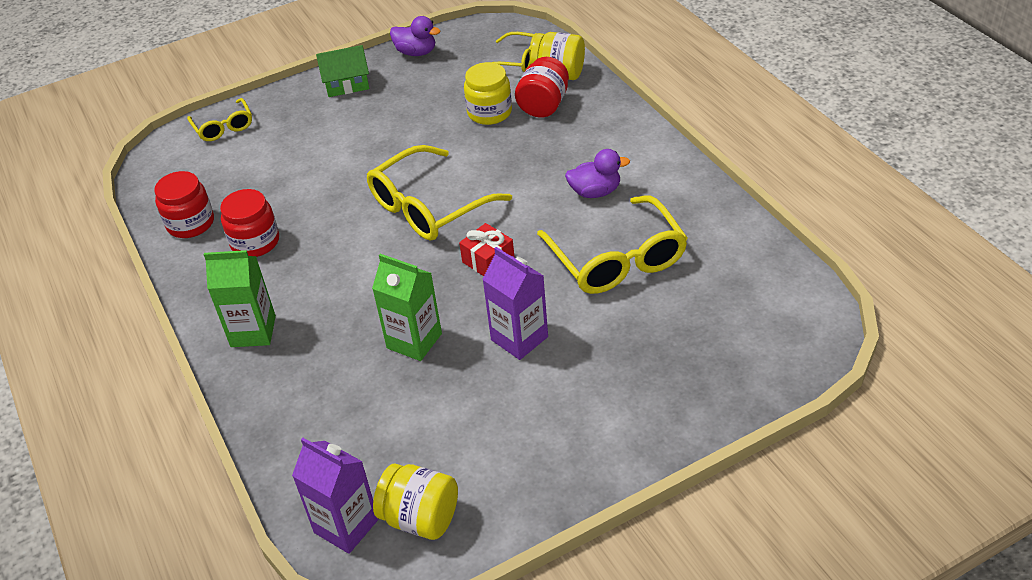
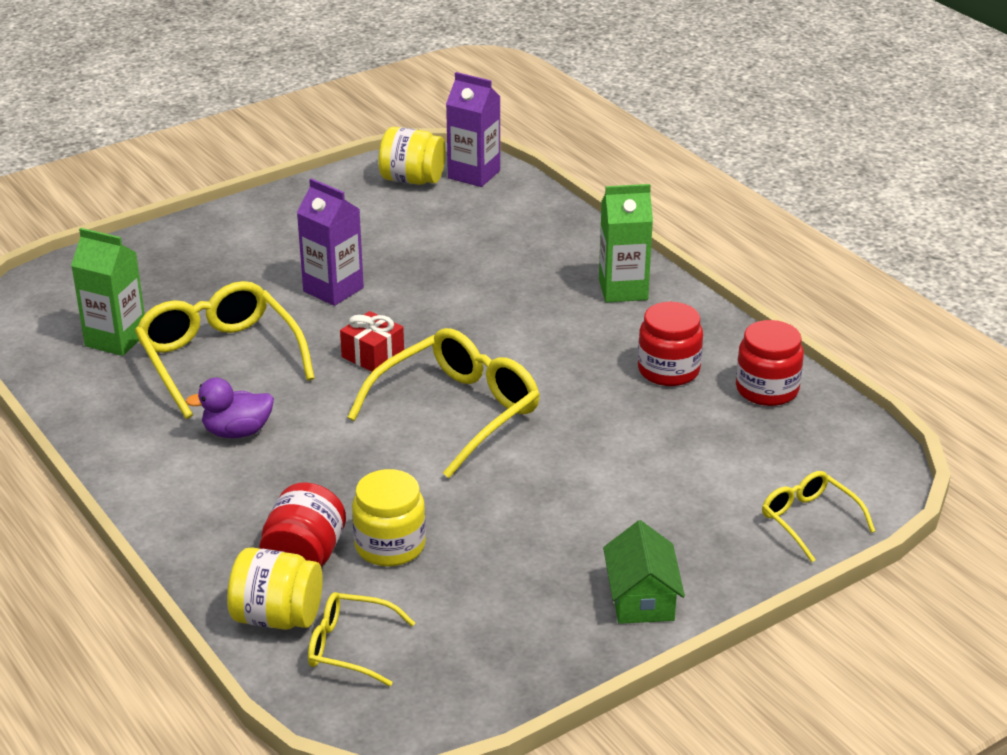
camera: 170 degrees right, 10 degrees down
green house [316,45,369,97] -> green house turned 75 degrees counterclockwise [603,520,685,624]
green carton [372,254,442,361] -> green carton moved to [71,228,145,356]
purple duck [390,16,441,56] -> none

